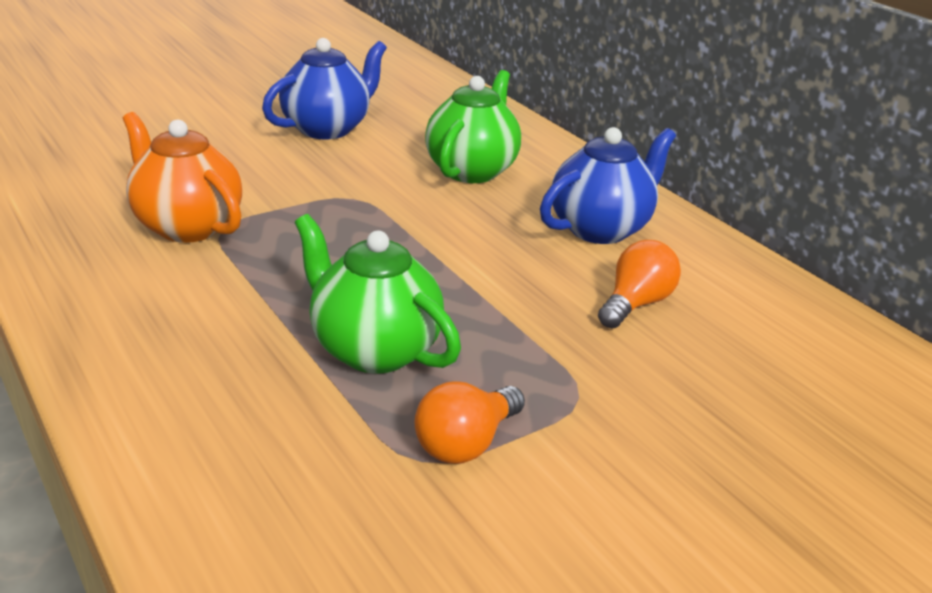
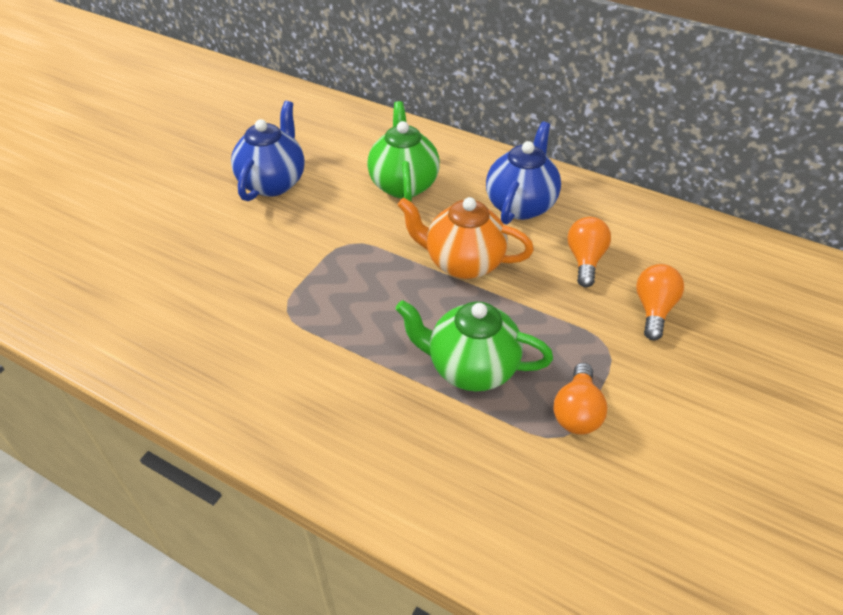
camera: 25 degrees left, 15 degrees up
orange teapot [123,112,242,243] -> orange teapot moved to [397,197,534,279]
none -> orange light bulb [636,264,684,340]

